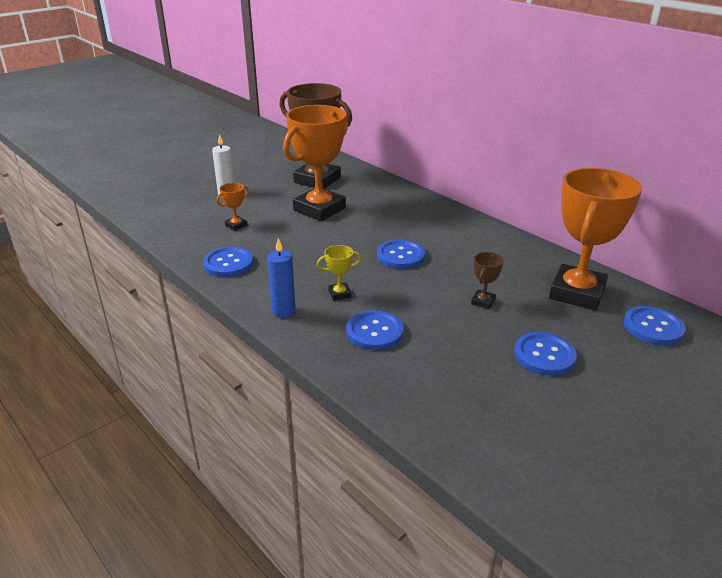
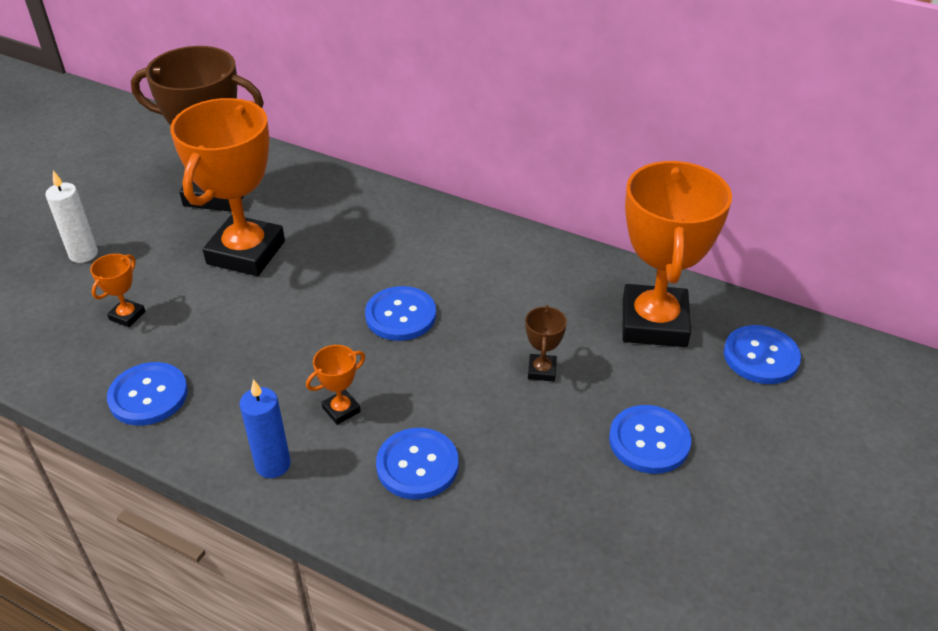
camera: 20 degrees left, 10 degrees up
yellow trophy [317,245,361,301] -> orange trophy [306,345,365,425]

